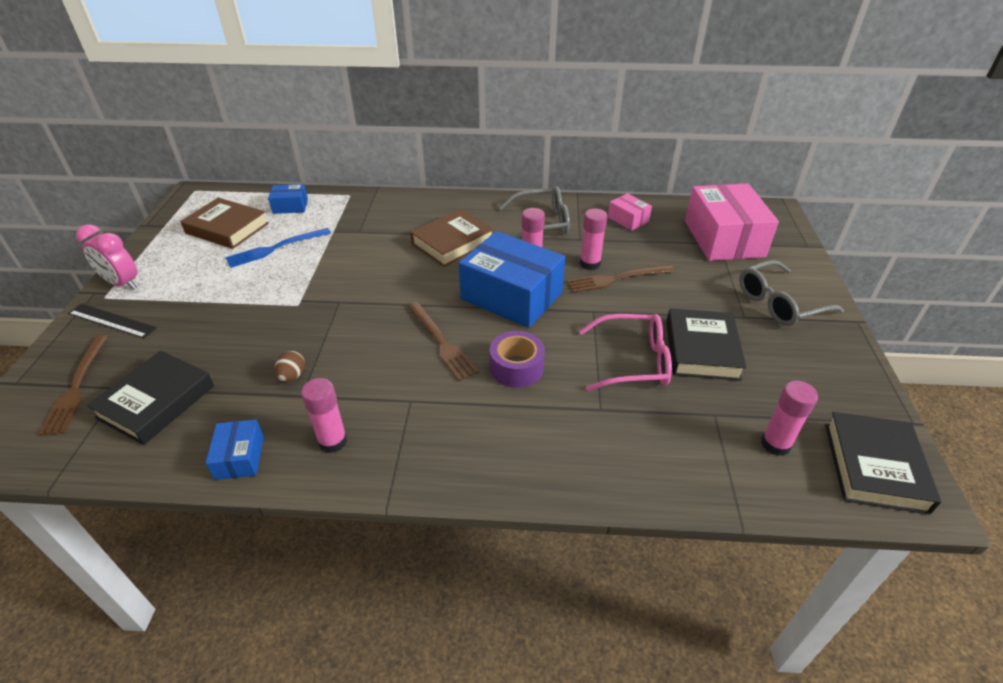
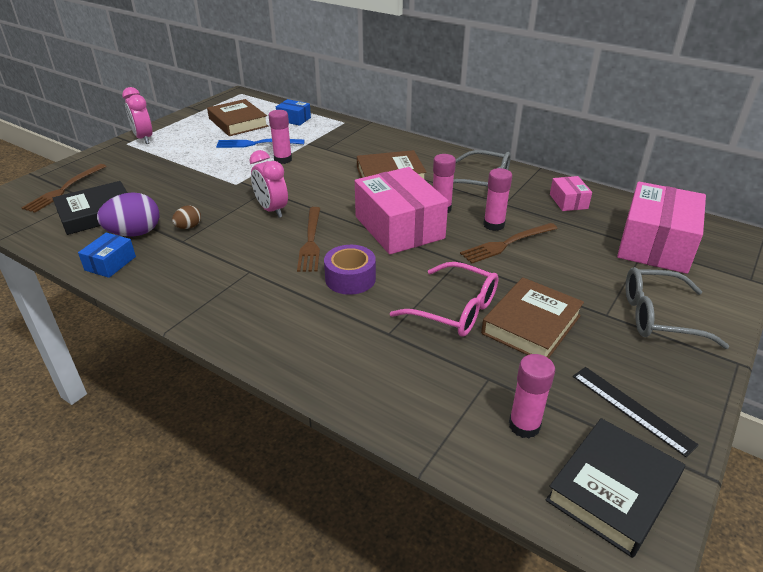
camera: 30 degrees right, 5 degrees down
black ruler [68,304,157,338] -> black ruler moved to [573,367,699,457]
pink glue stick [301,378,347,453] -> pink glue stick moved to [268,110,292,164]
blue box [459,231,565,328] -> pink box [355,167,448,254]
brown fork [567,265,675,293] -> brown fork turned 45 degrees counterclockwise [460,223,558,264]
black book [666,308,747,381] -> brown book [481,277,584,358]
none -> purple egg [97,192,160,236]
none -> pink clock [250,150,288,218]

